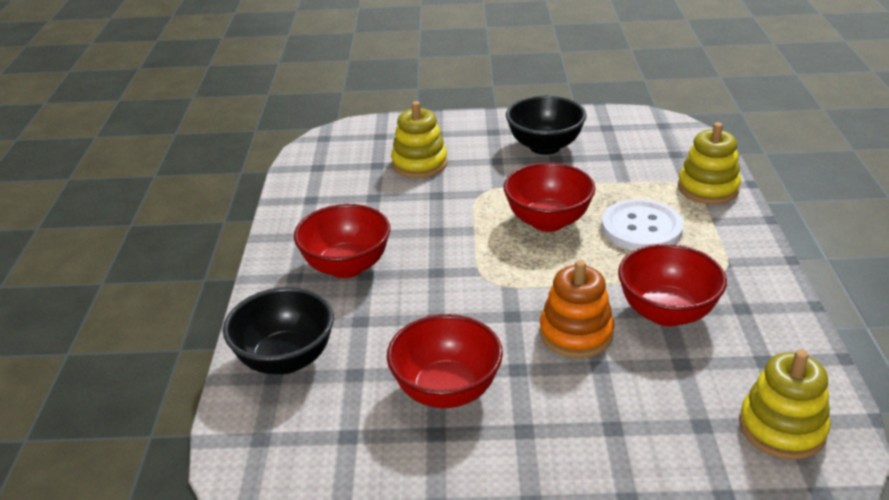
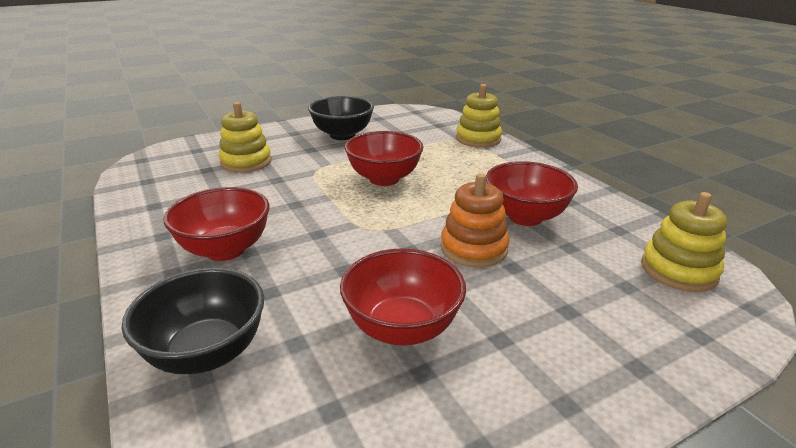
camera: 30 degrees left, 5 degrees down
white button [601,199,684,251] -> none

